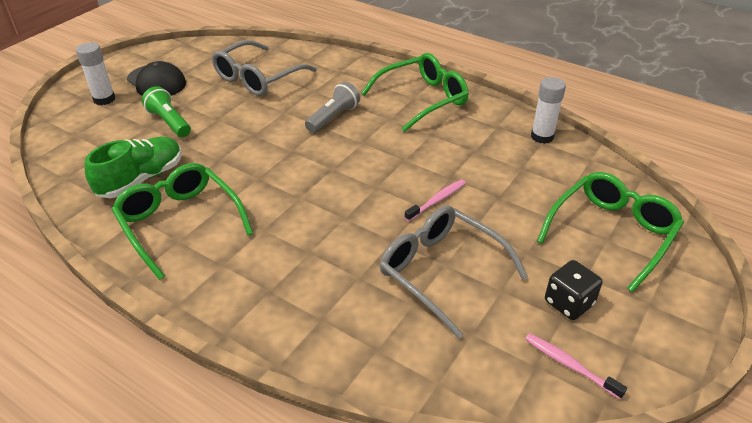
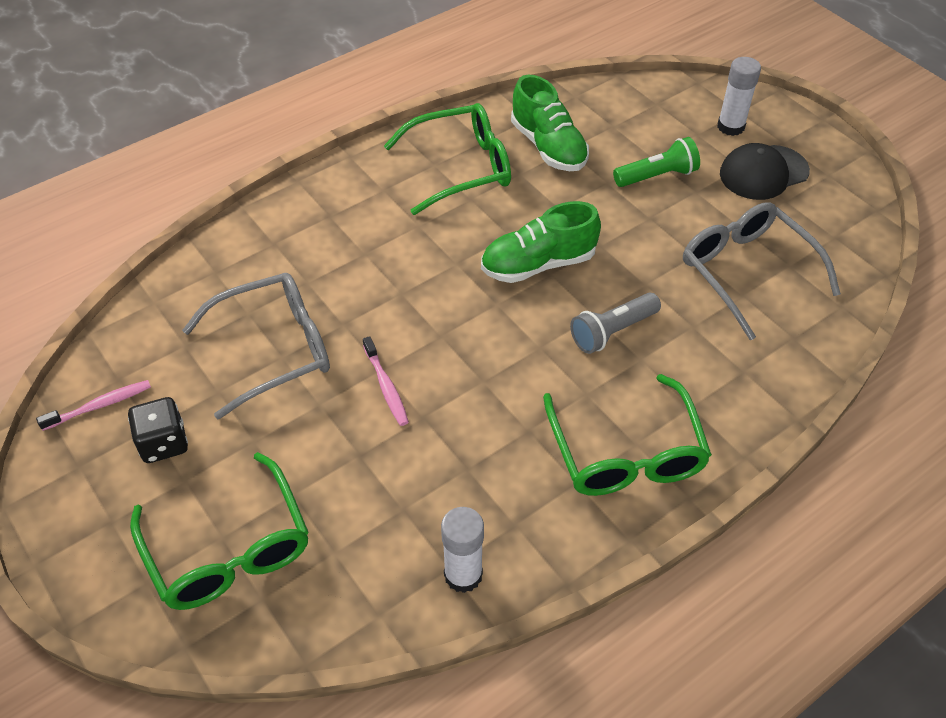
camera: 110 degrees right, 10 degrees up
grey flashlight [305,82,360,133] -> grey flashlight turned 90 degrees clockwise [570,293,661,354]
none -> green shoe [481,201,601,283]

